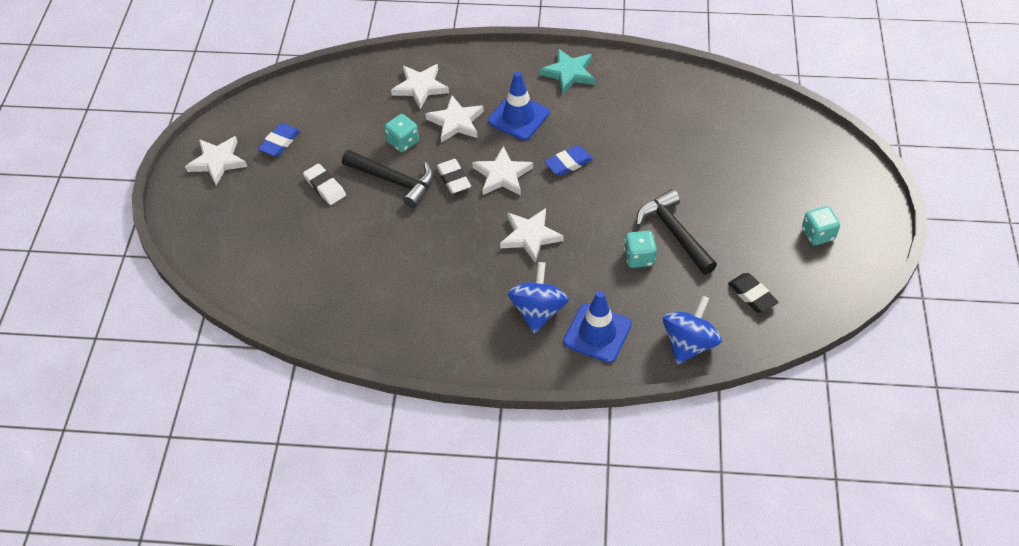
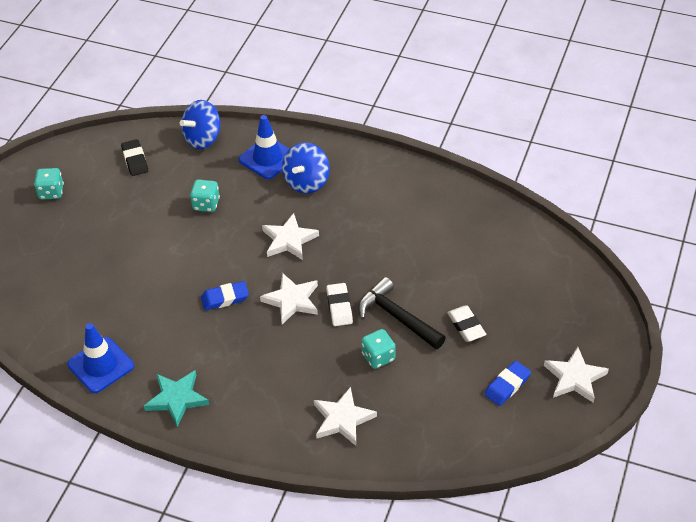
camera: 165 degrees left, 5 degrees down
white star [425,95,484,143] -> none
blue traffic cone [488,71,549,140] -> blue traffic cone moved to [67,323,134,393]
black hammer [636,189,717,274] -> none

